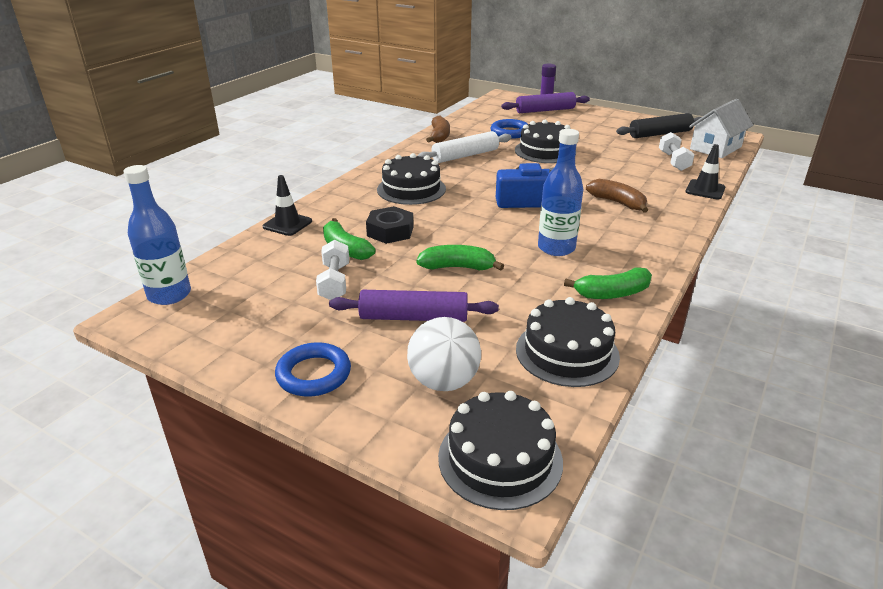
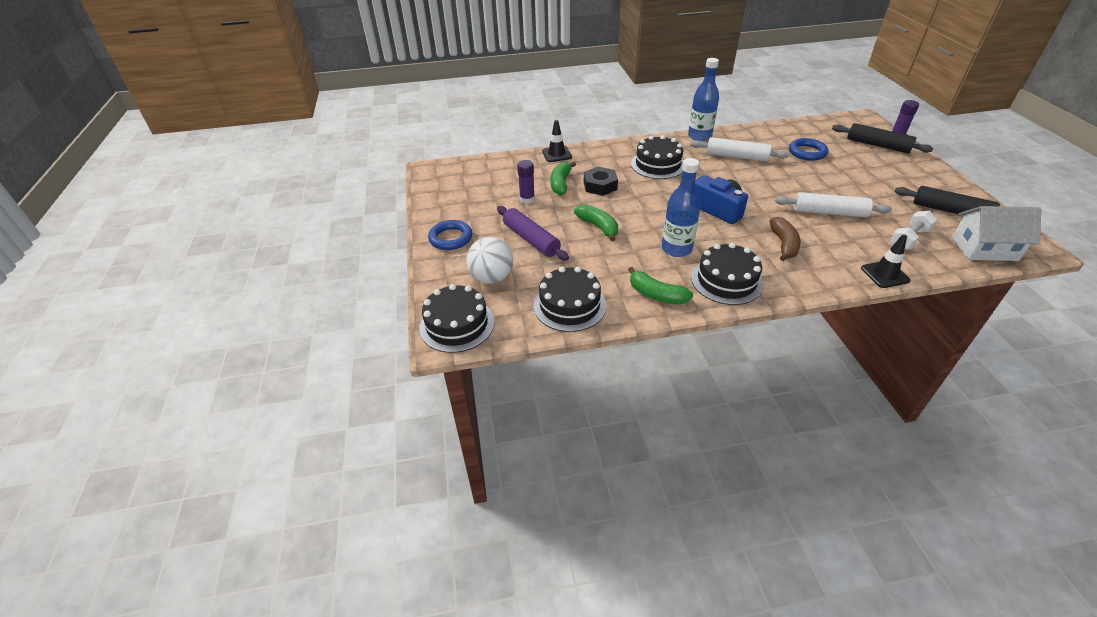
camera: 50 degrees right, 10 degrees up
blue bottle [123,165,191,305] -> blue bottle moved to [688,58,719,141]
white dumbbell [316,240,349,300] -> purple glue stick [517,160,535,204]
brown banana [426,115,450,143] -> none
purple rolling pin [501,92,590,113] -> black rolling pin [832,123,933,154]
black cake [515,120,576,163] -> black cake moved to [691,243,763,305]
none -> white rolling pin [775,192,892,217]

